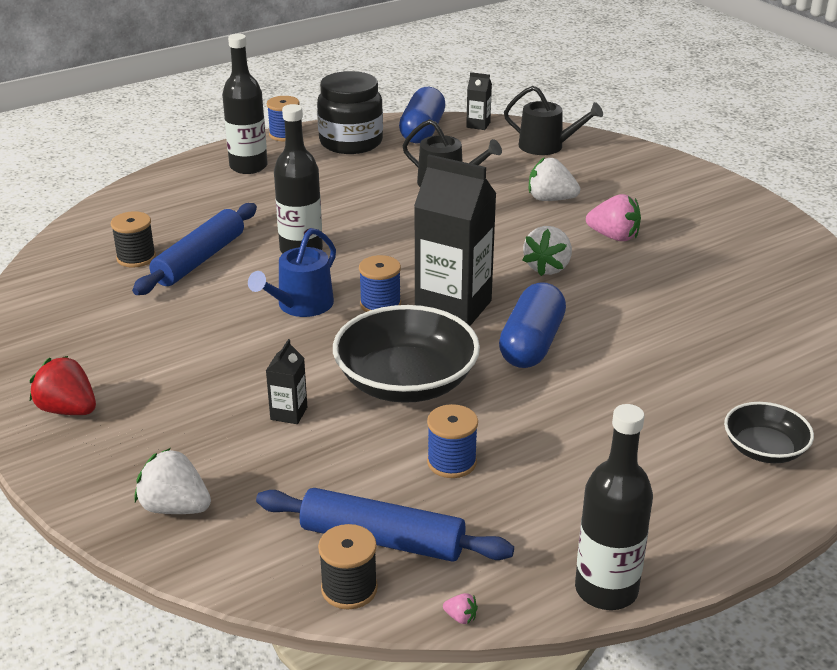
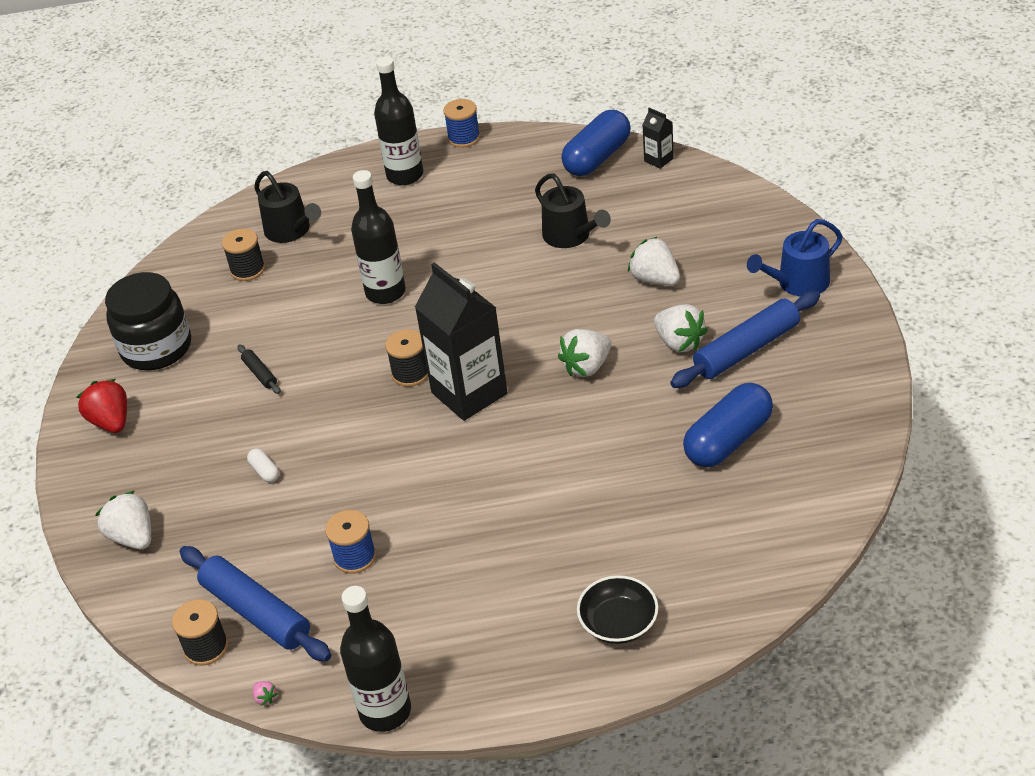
camera: 30 degrees right, 10 degrees up
blue rolling pin [132,203,257,295] -> blue rolling pin moved to [670,291,820,388]
blue watering can [248,228,336,317] -> blue watering can moved to [747,219,843,296]
black carton [266,339,307,424] -> white capsule [247,448,279,482]
black jar [317,71,383,154] -> black jar moved to [105,272,191,370]
black bowl [333,305,480,403] -> none
blue spool [359,255,401,312] -> black spool [385,329,428,387]
blue capsule [499,283,566,368] -> blue capsule moved to [683,383,773,467]
black watering can [504,86,603,155] -> black watering can moved to [254,171,321,243]
pink strawberry [586,194,641,241] -> white strawberry [654,304,708,352]
none -> black rolling pin [237,345,281,394]

